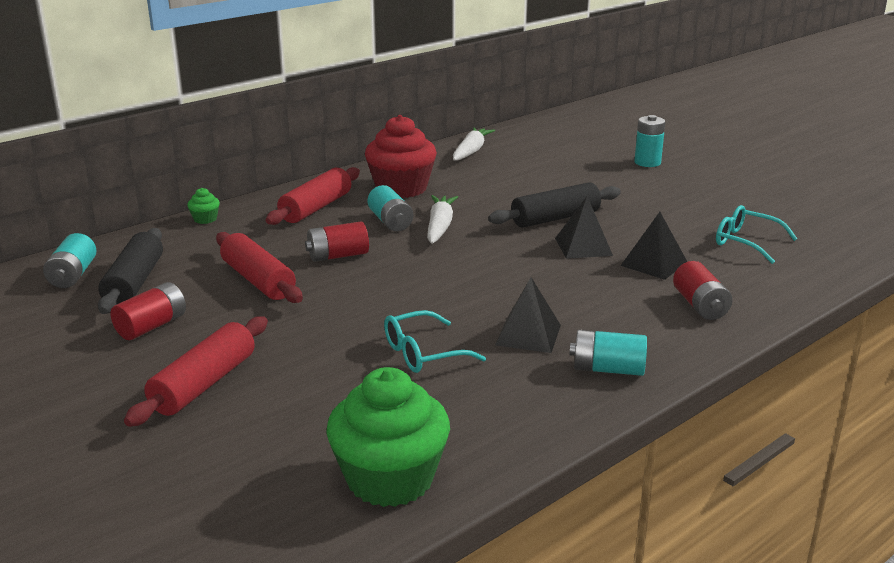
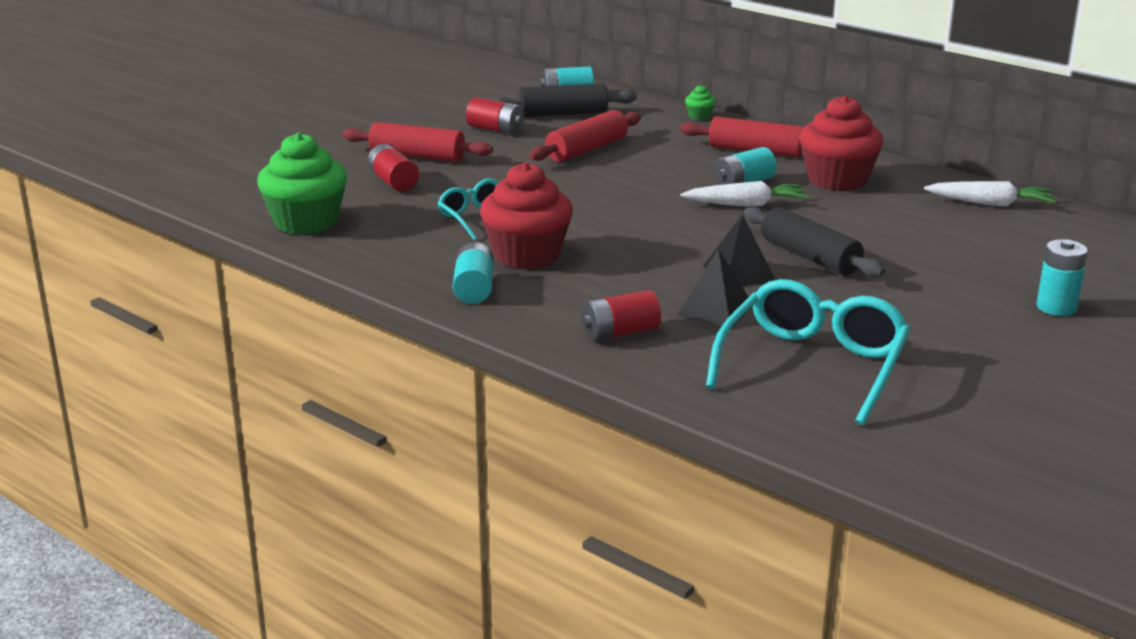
camera: 80 degrees right, 0 degrees up
red battery [305,221,369,262] -> red battery moved to [367,144,419,192]
black pyramid [495,277,561,353] -> red cupcake [480,162,573,269]
turquoise glasses [716,205,797,264] -> turquoise glasses [706,279,910,425], size x1.76

